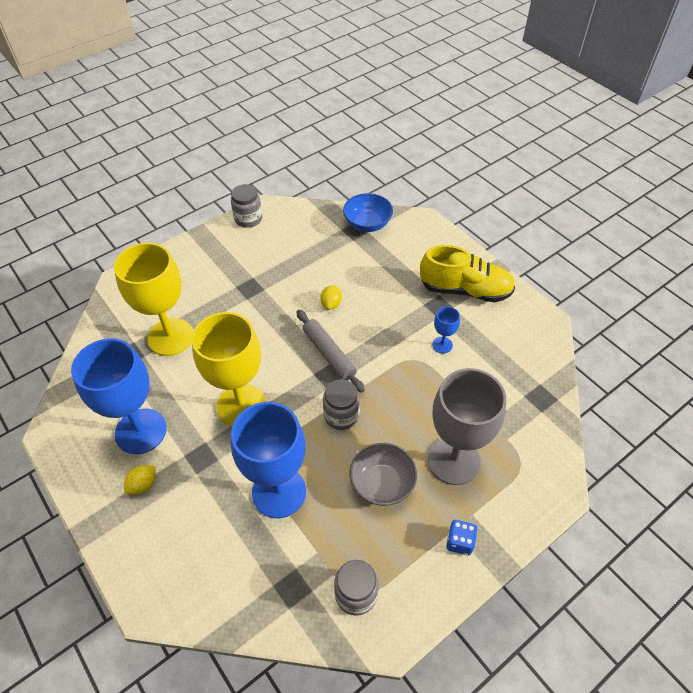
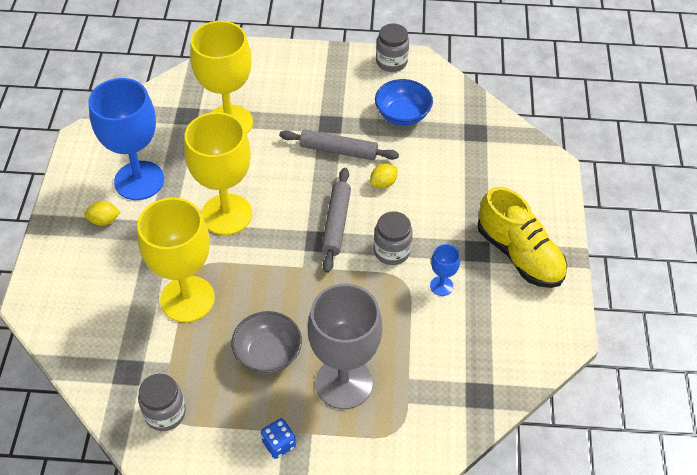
camera: 40 degrees right, 0 degrees up
blue goblet [231,402,306,518] -> yellow goblet [137,197,215,323]
grey jar [323,379,360,430] -> grey jar moved to [374,211,413,265]
blue bowl [343,193,393,232] -> blue bowl moved to [375,79,433,126]
none -> grey rolling pin [279,129,399,160]

